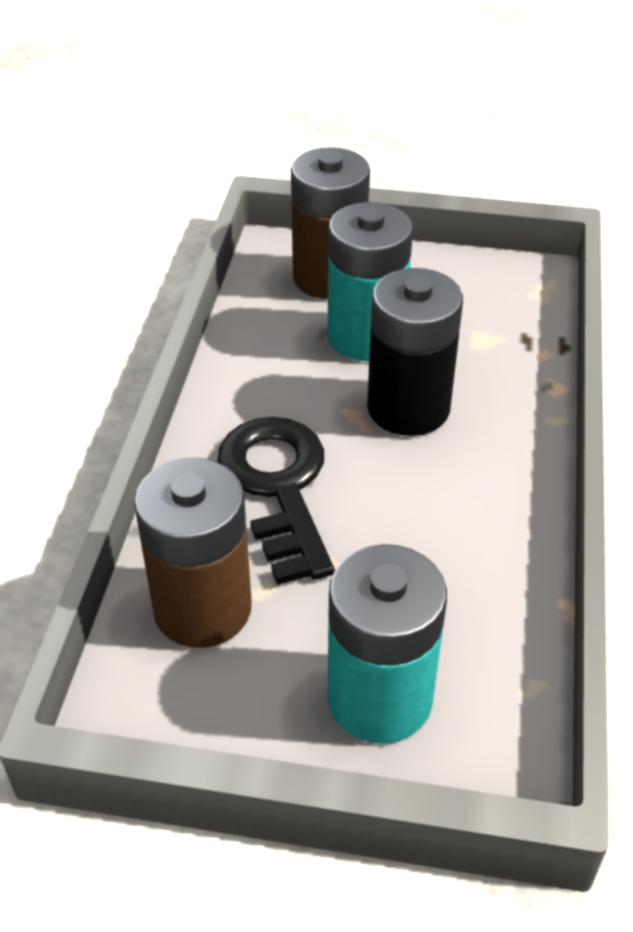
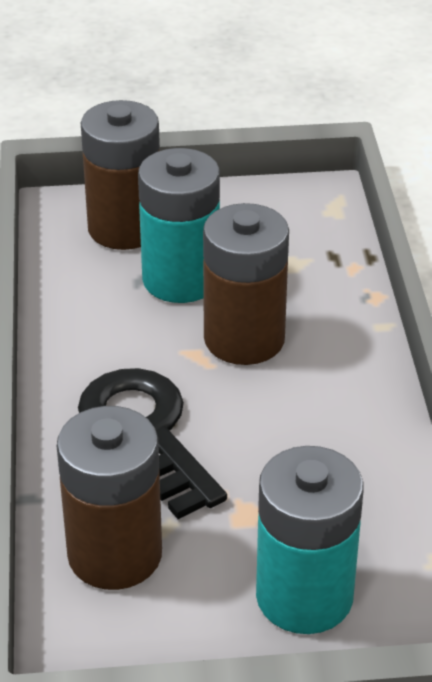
camera: 15 degrees left, 5 degrees down
black battery [367,268,463,436] -> brown battery [203,203,289,365]

